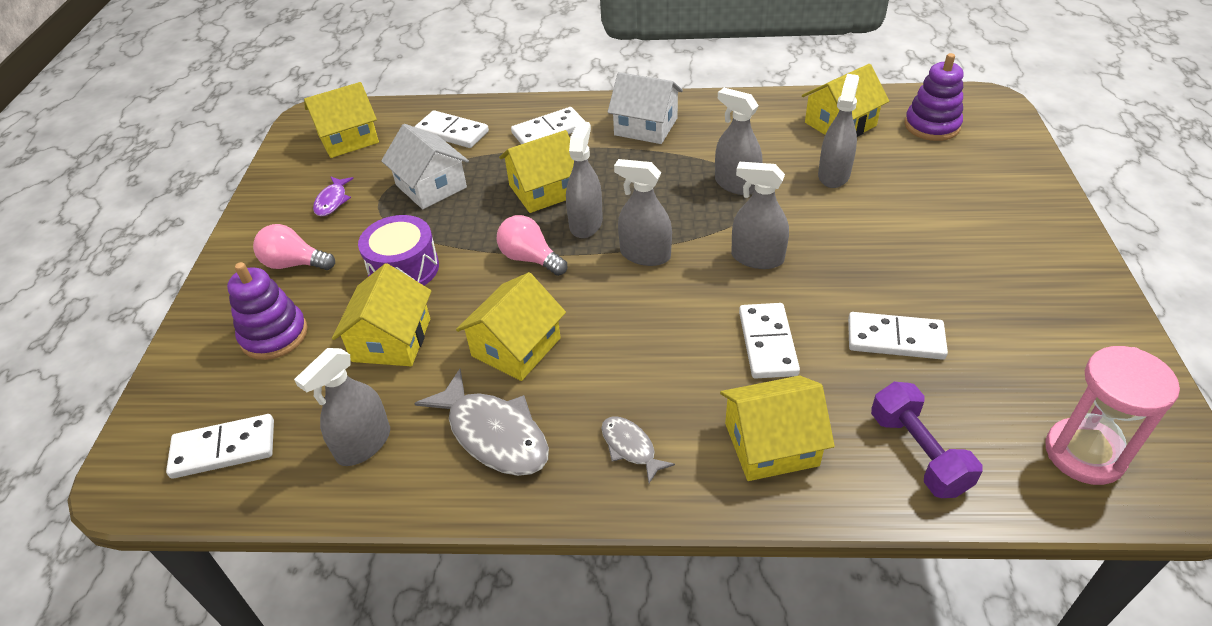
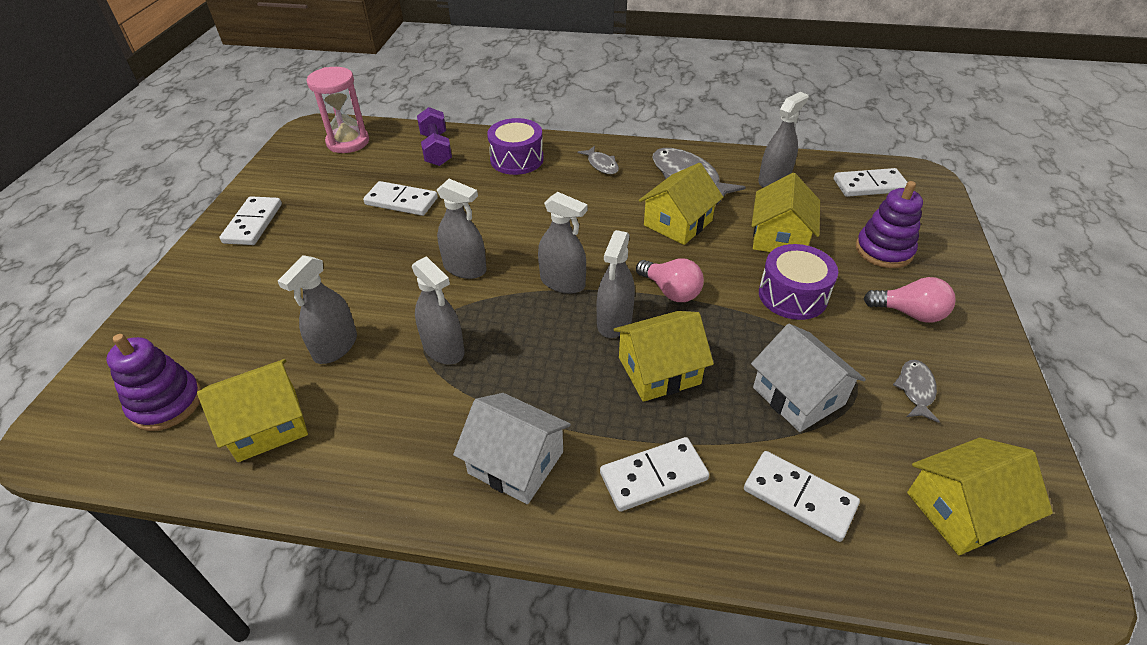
camera: 175 degrees left, 0 degrees up
purple fish [313,177,354,216] -> grey fish [893,360,940,423]
yellow house [720,376,835,481] -> purple drum [487,118,544,175]
white domino [739,303,800,379] -> white domino moved to [219,196,282,245]

